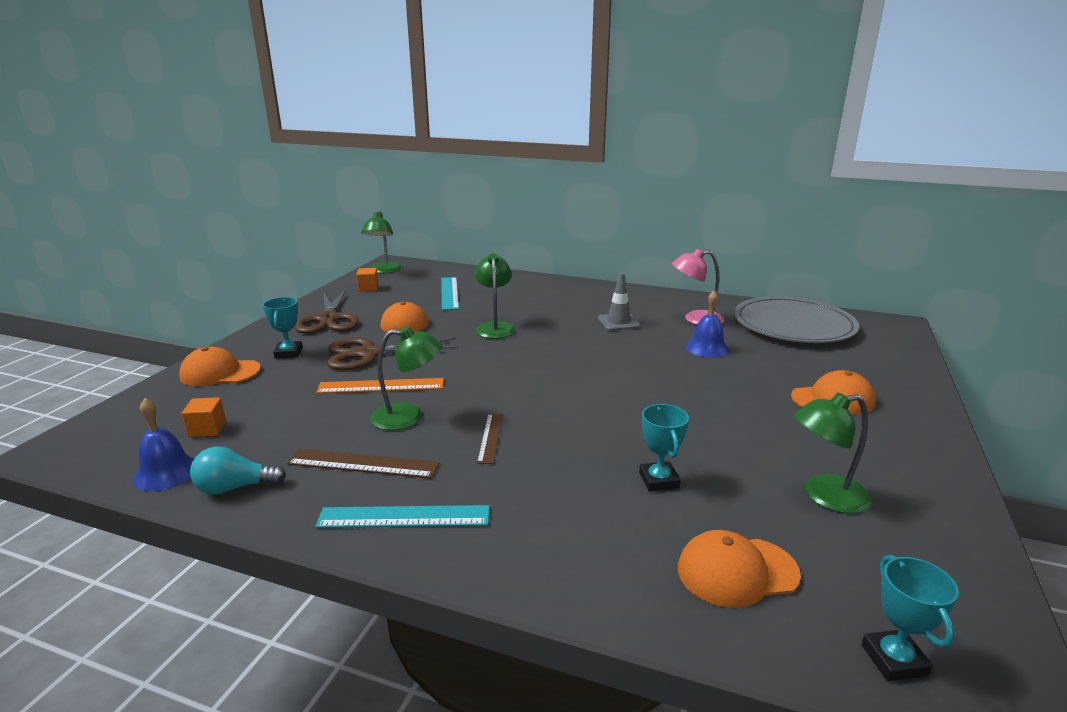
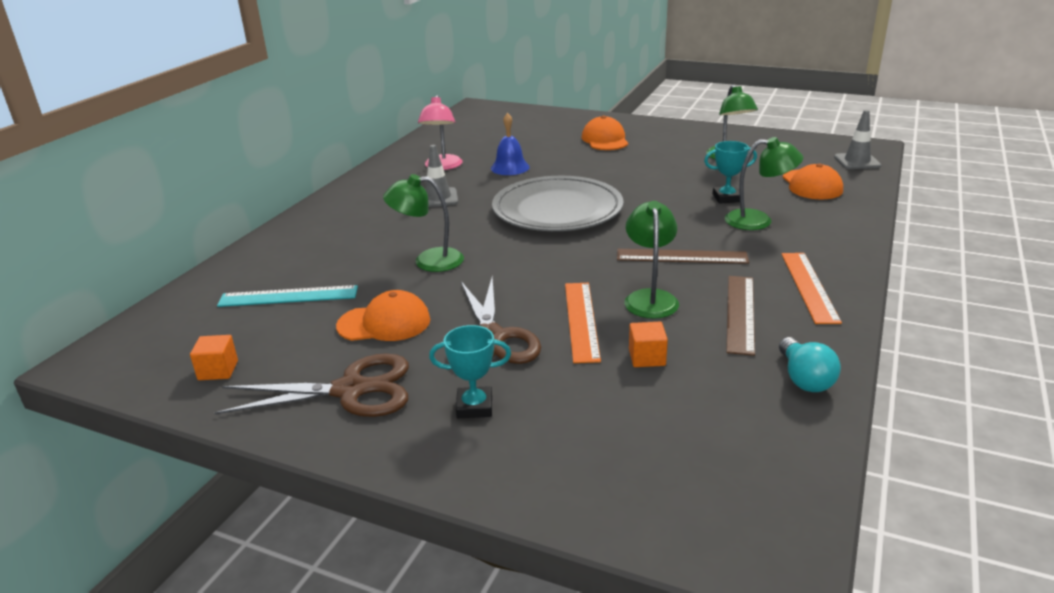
camera: 85 degrees left, 5 degrees up
blue bell [133,398,194,491] -> none
orange cap [179,347,261,386] -> none
orange cube [182,397,226,437] -> orange cube moved to [629,322,668,367]
turquoise ruler [315,505,490,528] -> orange ruler [781,253,842,324]
green lamp [362,211,402,274] -> green lamp moved to [725,137,803,230]
brown ruler [477,414,503,464] -> brown ruler [617,249,749,264], size x1.57
grey plate [734,296,859,343] -> grey plate moved to [492,176,624,231]
turquoise trophy [861,555,959,681] -> grey traffic cone [834,110,881,169]

